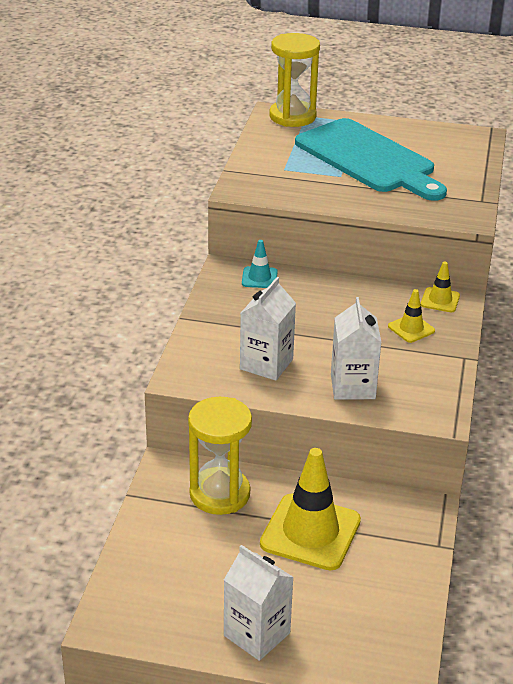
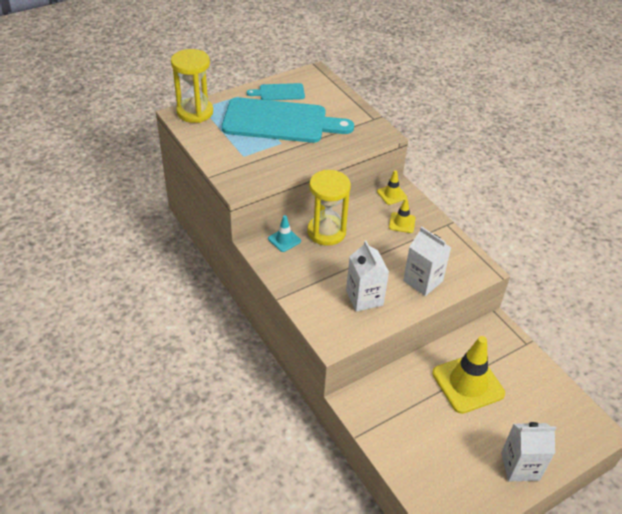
camera: 45 degrees left, 10 degrees up
yellow hourglass [188,397,252,515] -> yellow hourglass moved to [307,170,351,246]
none -> turquoise cutting board [247,83,305,100]

